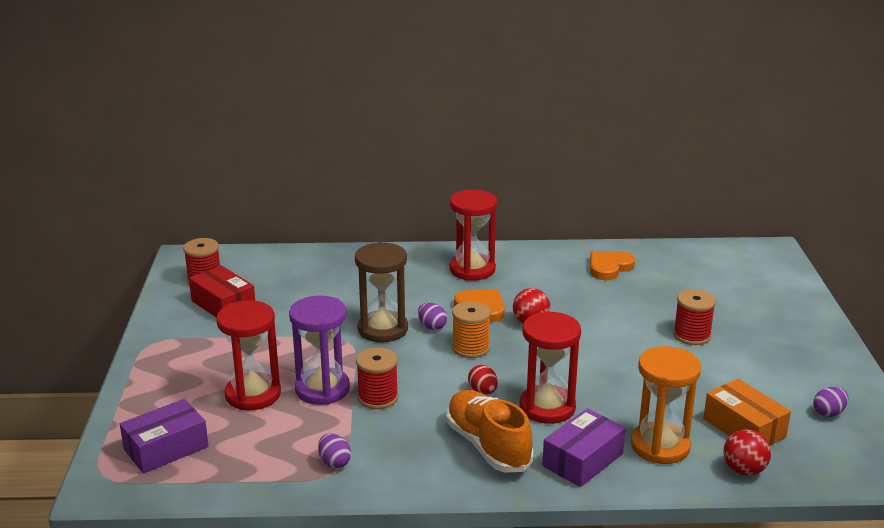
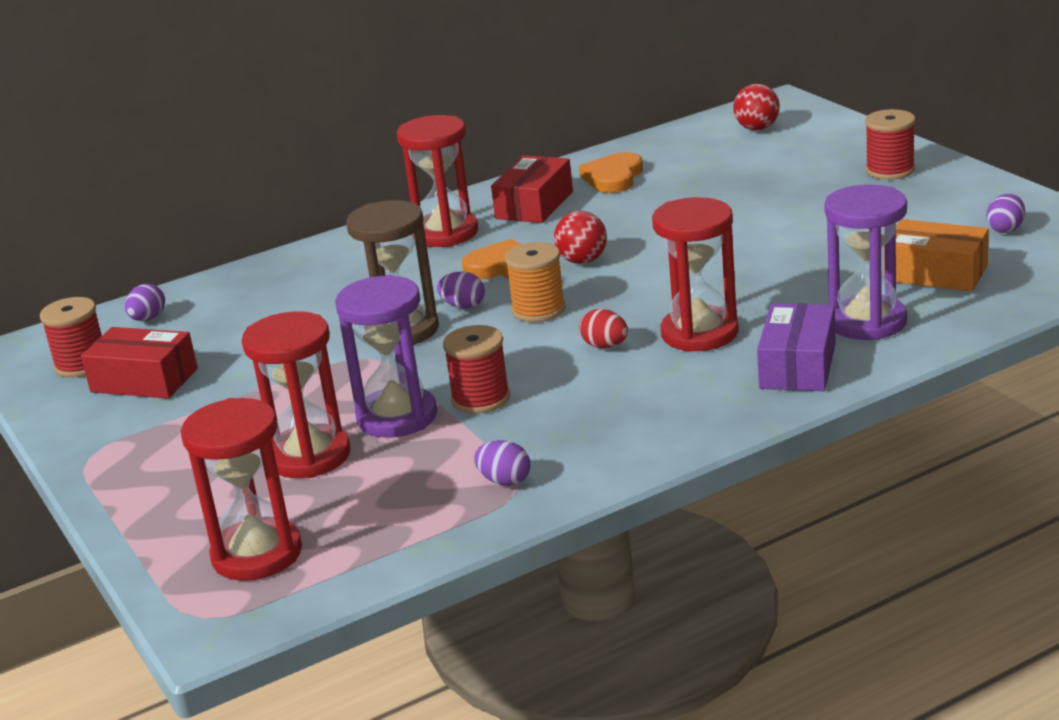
camera: 25 degrees left, 0 degrees up
purple box [120,399,209,474] -> red hourglass [181,398,302,581]
orange shoe [446,390,533,472] -> none
orange hourglass [631,346,701,464] -> purple hourglass [824,184,907,340]
red spool [673,289,716,345] -> red spool moved to [865,109,915,180]
red ball [723,429,771,476] -> red ball moved to [733,84,780,130]
none -> purple egg [125,284,165,321]
none -> red box [491,155,573,223]

